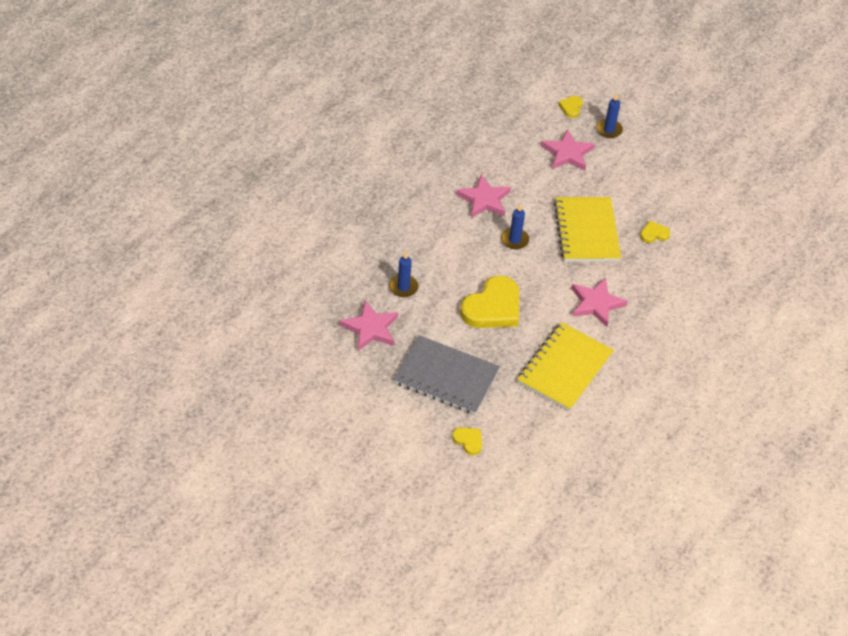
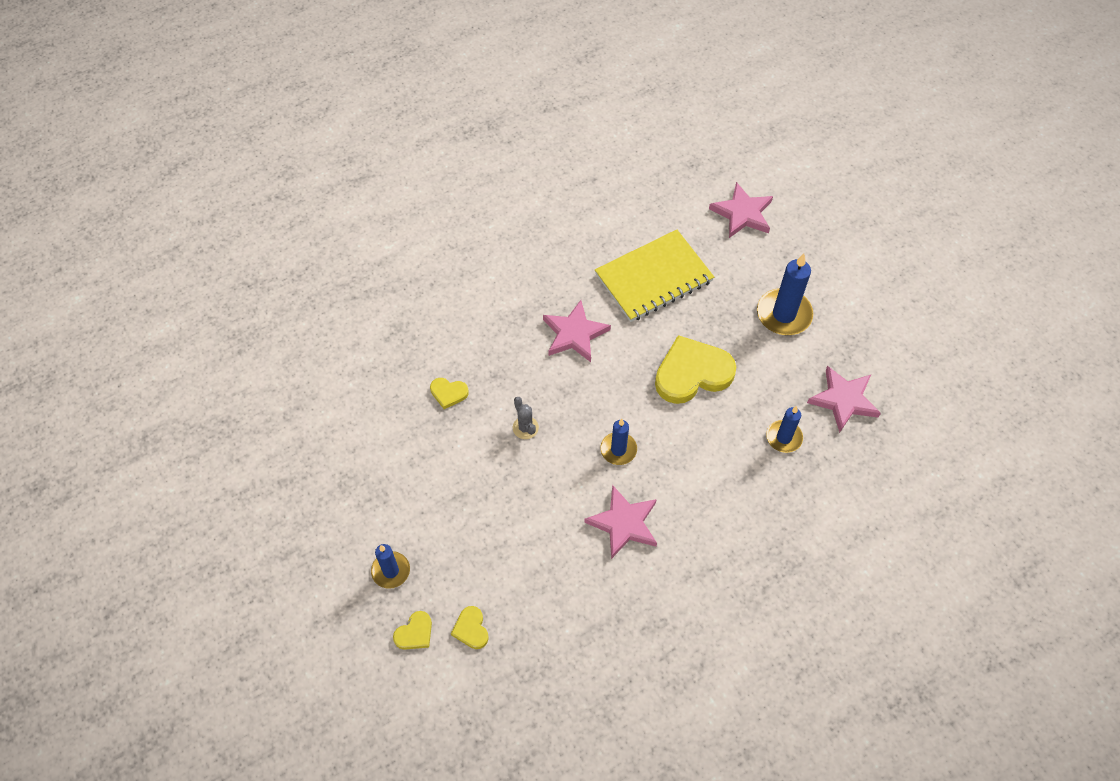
camera: 150 degrees left, 10 degrees up
grey notebook [394,335,500,414] -> blue candle [757,254,814,335]
yellow heart [452,427,482,455] -> yellow heart moved to [451,606,489,649]
pink star [541,129,595,171] -> pink star moved to [709,182,773,238]
yellow notebook [554,197,621,262] -> grey cactus [513,397,539,439]

